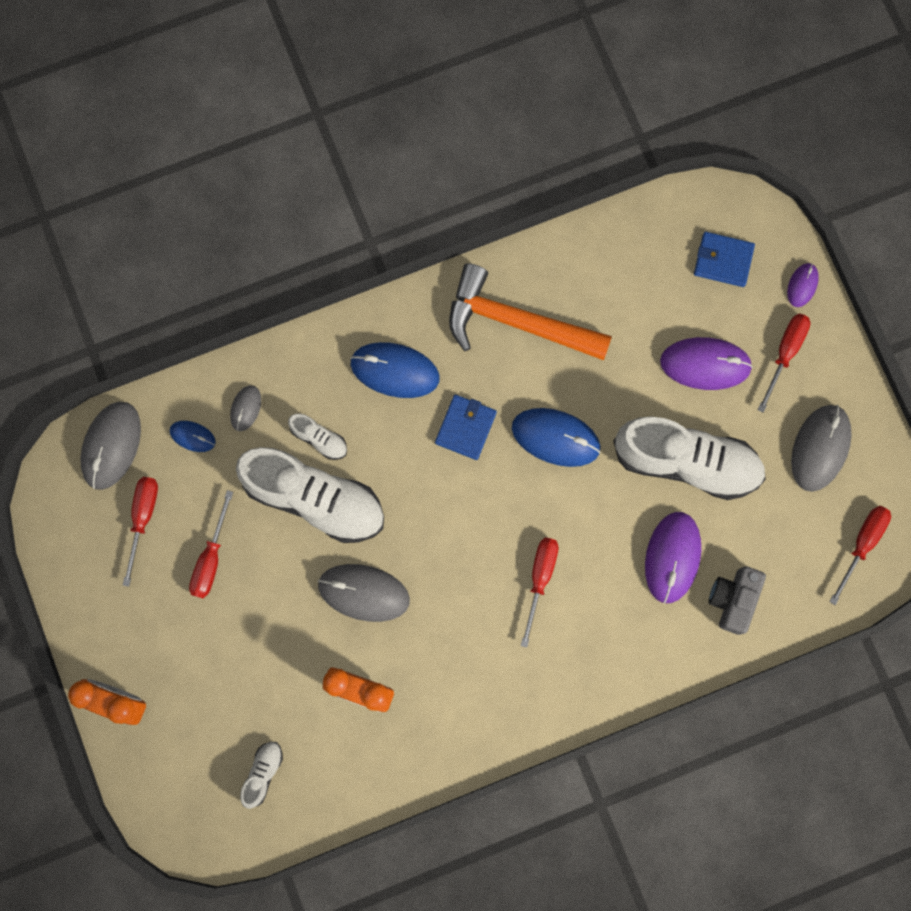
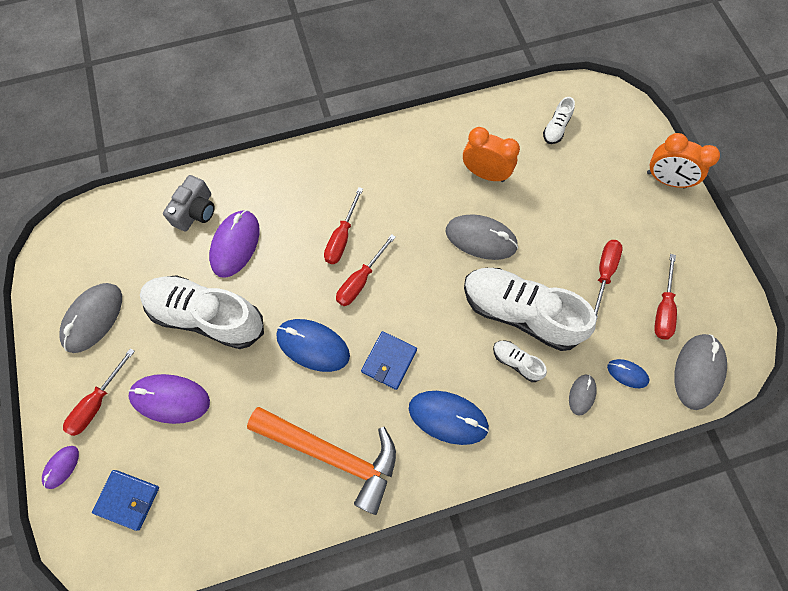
camera: 175 degrees left, 10 degrees down
red screwdriver [829,506,891,605] -> red screwdriver moved to [336,234,396,306]

